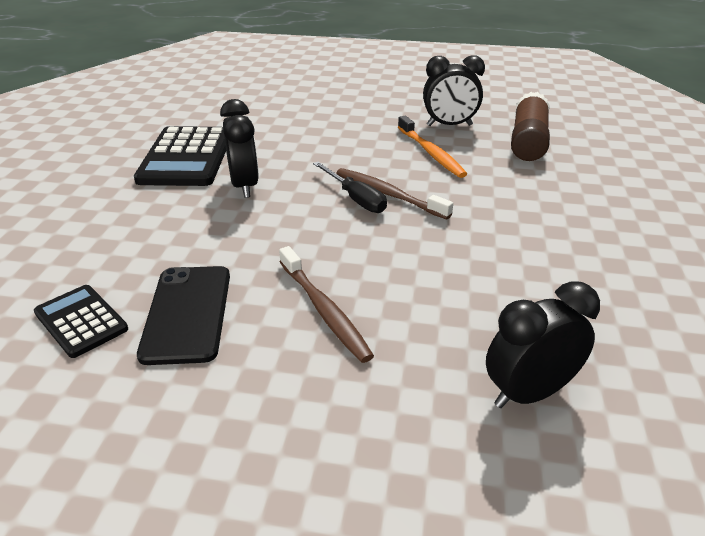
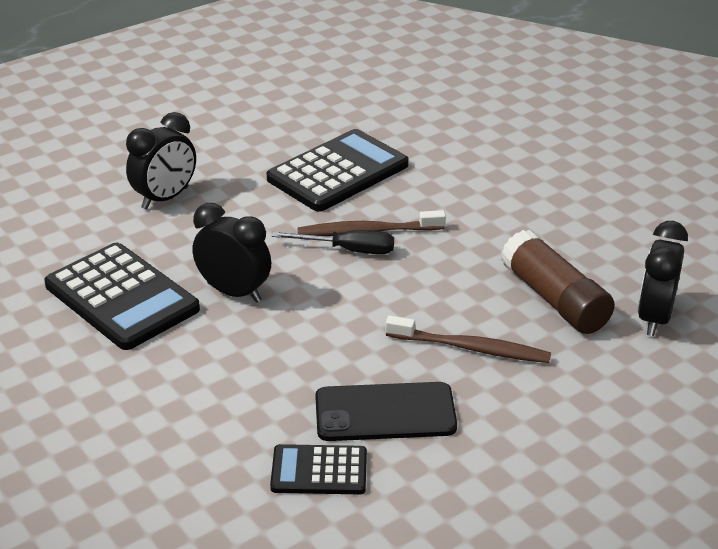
camera: 45 degrees left, 0 degrees up
black phone [137,266,230,365] -> black phone turned 45 degrees counterclockwise [315,382,457,441]
orange toothbrush [398,116,467,178] -> black calculator [267,129,409,212]
black clock [423,55,485,126] -> black clock moved to [126,112,196,209]
brown glue stick [511,92,550,161] -> brown glue stick moved to [501,230,615,334]

